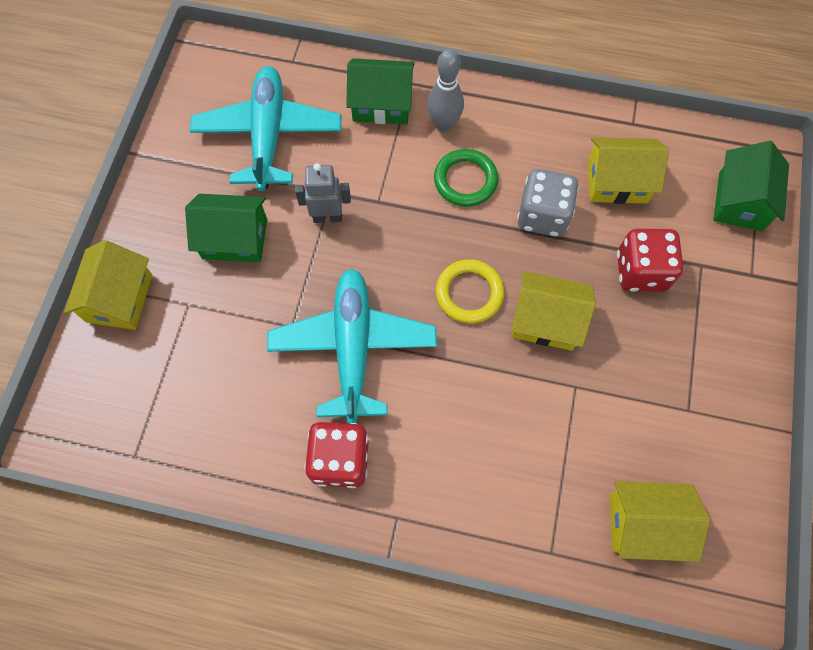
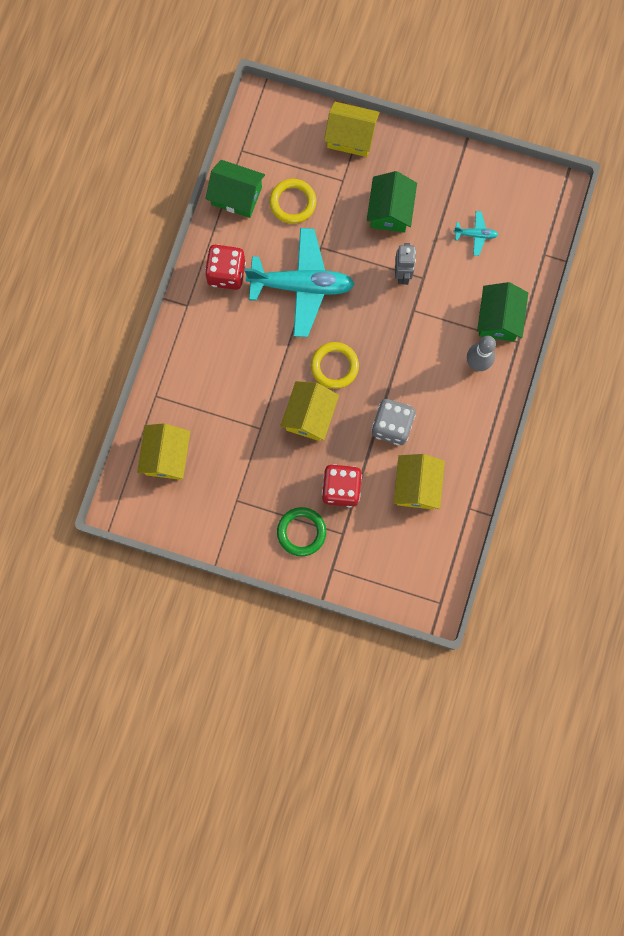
camera: 95 degrees right, 10 degrees up
turquoise plane [190,66,341,191] -> turquoise plane [453,211,498,256], size x0.42
green ring [434,149,498,207] -> green ring moved to [277,507,326,556]
green house [713,141,789,232] -> green house moved to [205,160,265,218]
none -> yellow ring [269,179,316,224]

